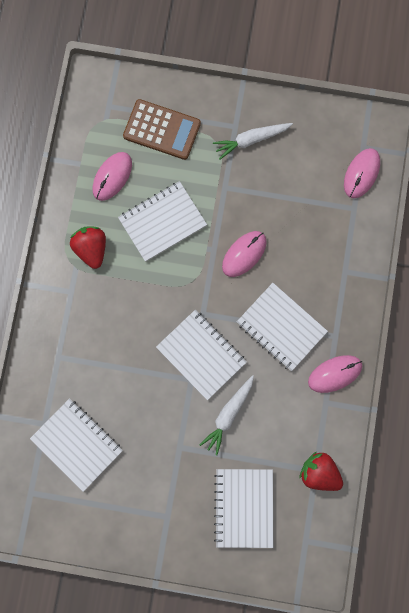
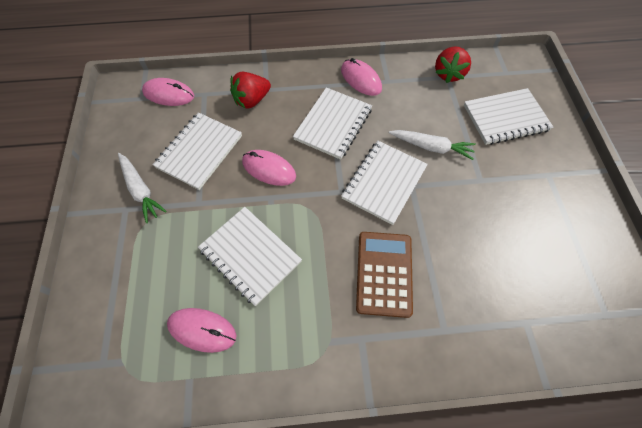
camera: 105 degrees left, 15 degrees down
white notebook [30,398,123,492] -> white notebook moved to [152,112,242,190]
red strawberry [70,226,106,269] -> red strawberry moved to [230,72,271,109]
brown calculator [123,99,201,160] -> brown calculator moved to [356,232,413,318]

